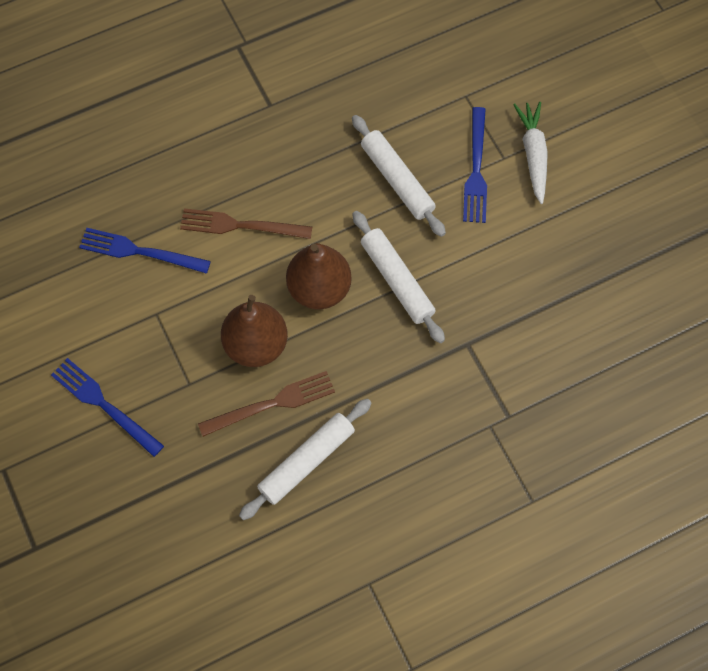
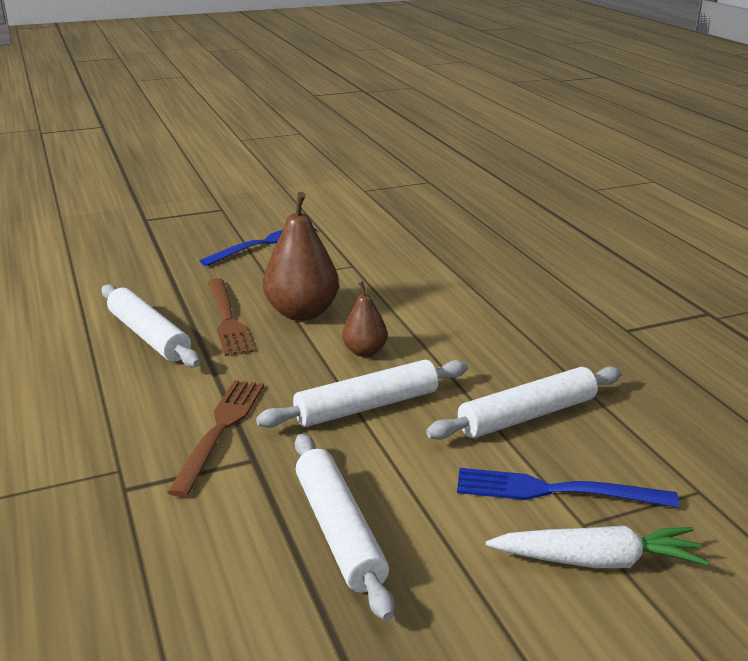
camera: 95 degrees right, 40 degrees down
blue fork [79,228,211,274] -> none
brown fork [180,208,312,239] -> brown fork moved to [167,380,264,497]
brown pear [286,243,352,309] -> brown pear [342,281,388,357], size x0.56
none -> white rolling pin [295,434,395,621]

